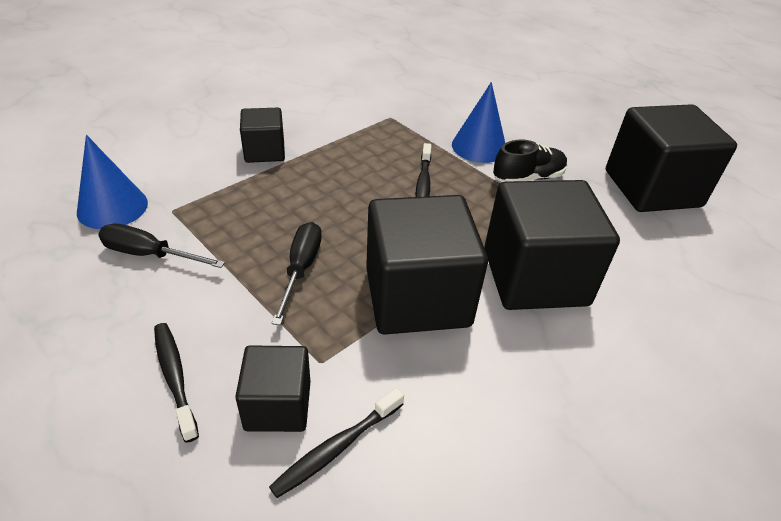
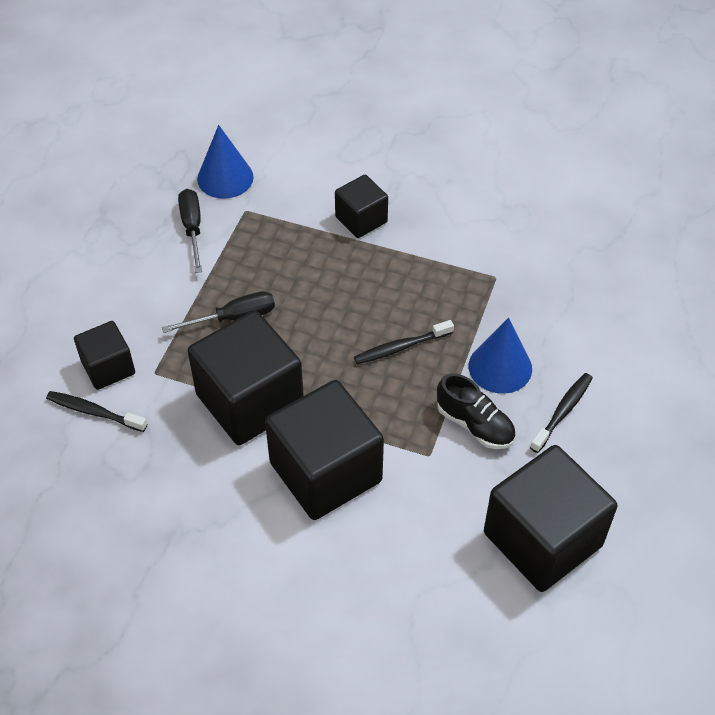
camera: 65 degrees right, 10 degrees up
black toothbrush [154,323,199,443] -> black toothbrush moved to [530,373,593,453]

